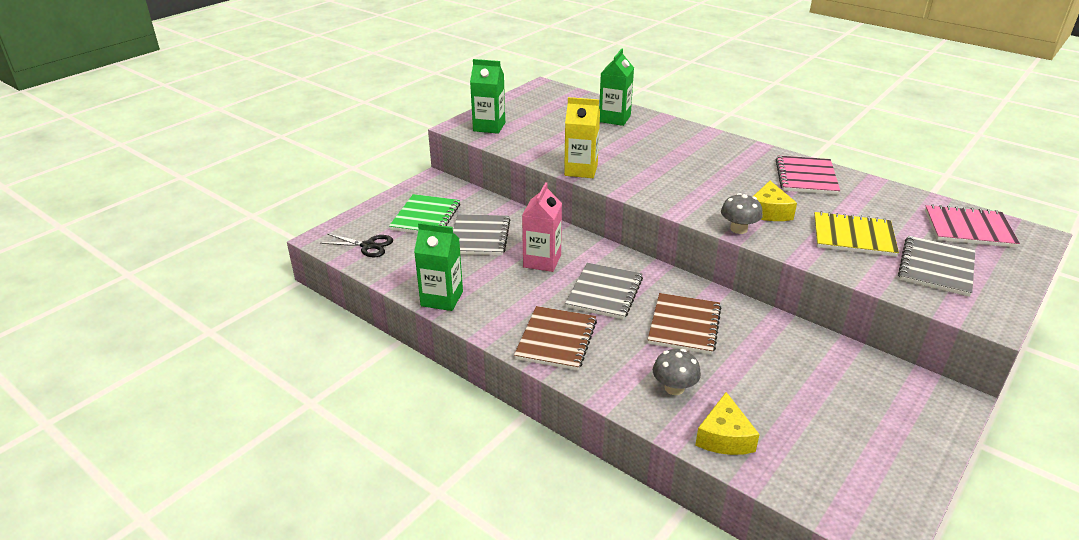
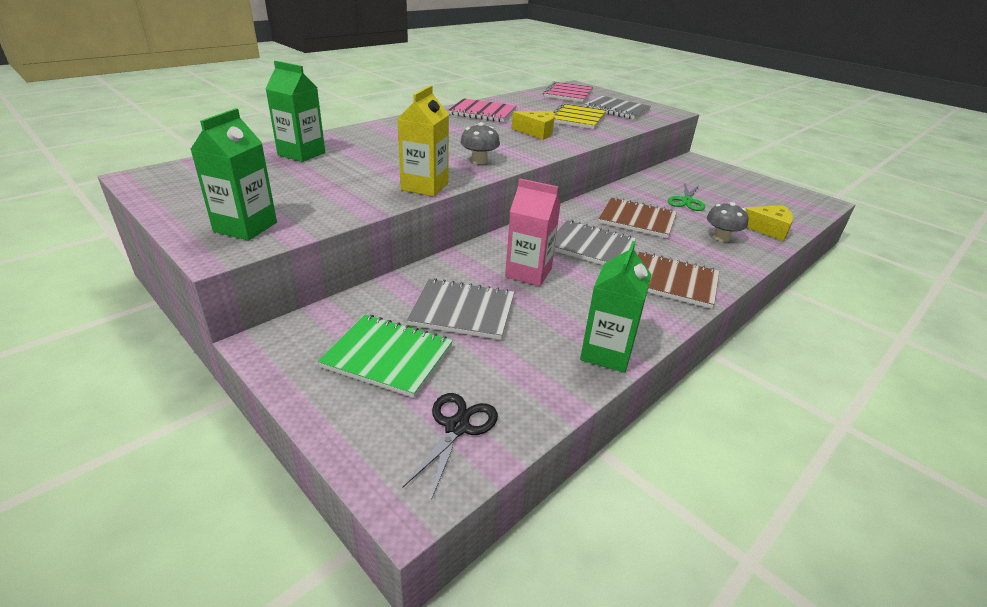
camera: 85 degrees left, 0 degrees up
grey mushroom [721,193,763,234] -> grey mushroom moved to [460,122,500,164]
none -> green scissors [668,184,705,211]

